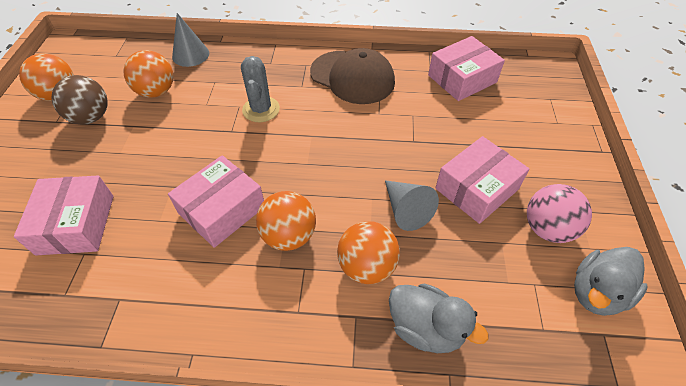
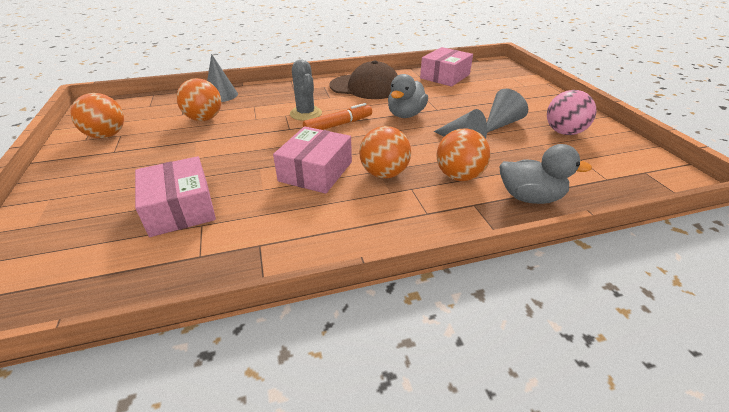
camera: 20 degrees left, 15 degrees down
brown ball [52,75,108,125] -> none
pink box [435,136,529,224] -> grey cone [487,89,528,133]
grey duck [574,247,648,316] -> grey duck moved to [388,74,428,118]
none -> orange marker [303,103,372,130]

